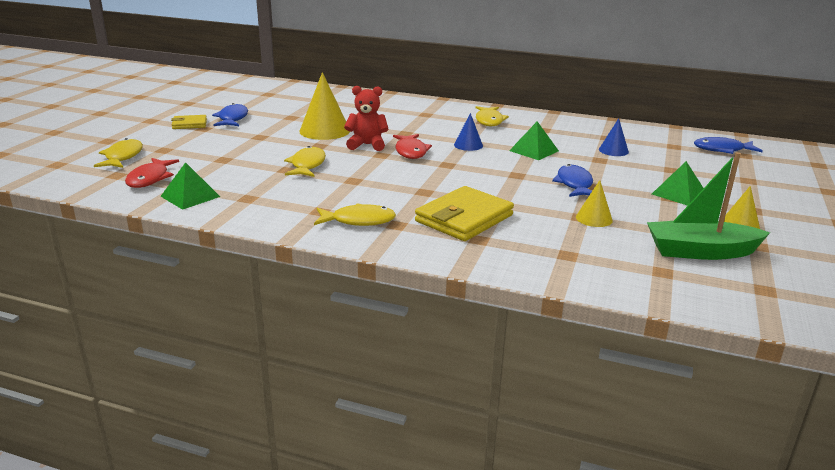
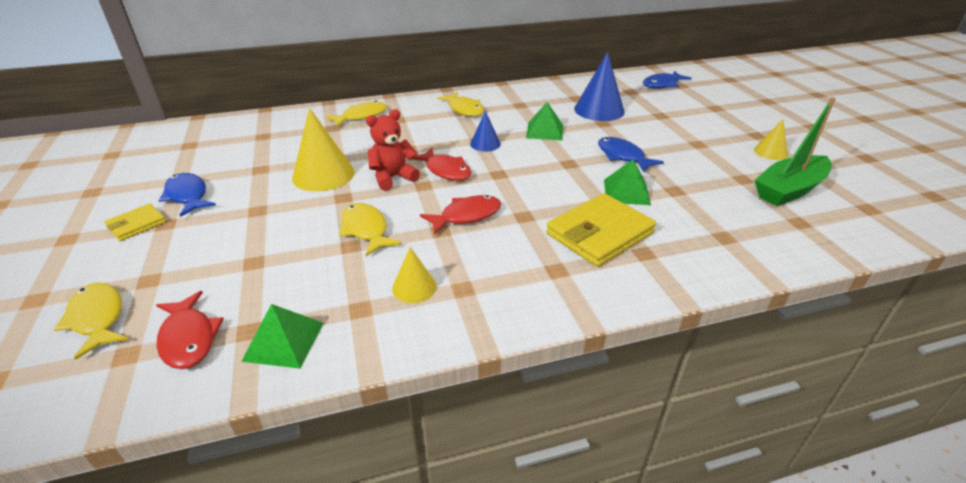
camera: 35 degrees left, 10 degrees up
yellow fish [314,203,396,226] -> yellow fish moved to [325,101,387,127]
yellow wallet [415,186,514,241] -> yellow wallet turned 45 degrees clockwise [546,193,656,267]
yellow cone [576,180,613,227] -> yellow cone moved to [392,247,437,303]
blue cone [599,118,629,156] -> blue cone [574,52,625,121], size x1.82
green pyramid [652,161,703,206] -> green pyramid moved to [604,160,651,205]
none -> red fish [420,195,501,235]

